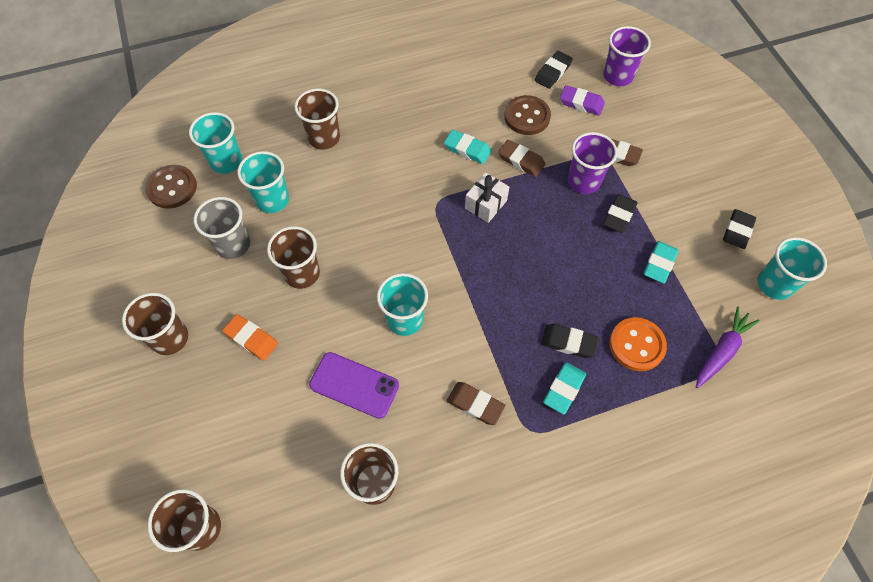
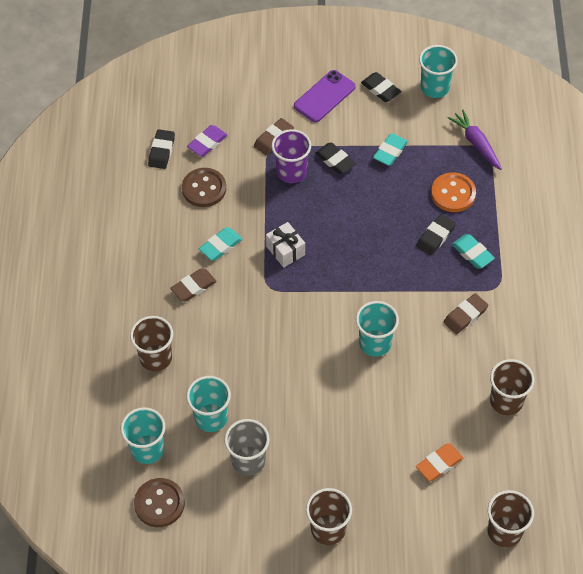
camera: 70 degrees left, 5 degrees down
orange eraser [222,314,278,361] -> orange eraser moved to [416,443,463,481]
brown cup [267,226,320,289] -> none
purple phone [309,352,399,419] -> purple phone moved to [294,70,356,122]
brown eraser [498,140,545,177] -> brown eraser moved to [170,268,217,302]
black eraser [535,51,573,89] -> black eraser turned 45 degrees clockwise [148,129,175,169]
purple cup [603,26,651,86] -> none
turquoise eraser [644,241,679,283] -> turquoise eraser turned 75 degrees clockwise [373,133,408,166]

